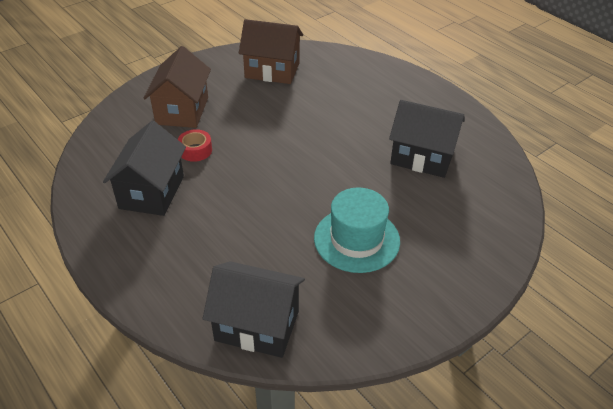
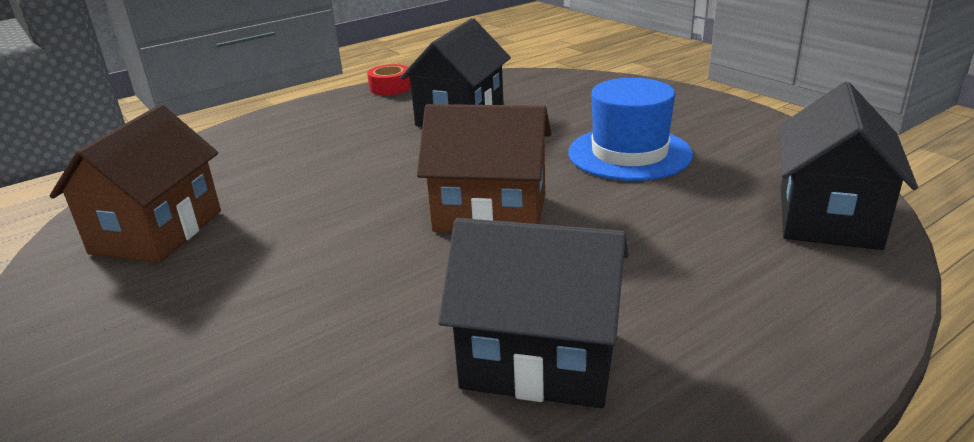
camera: 85 degrees left, 15 degrees down
brown house [144,46,211,128] -> brown house moved to [417,104,551,233]
red tape [178,129,212,162] -> red tape moved to [367,64,411,95]
turquoise hat [314,187,400,273] -> blue hat [568,78,693,181]

